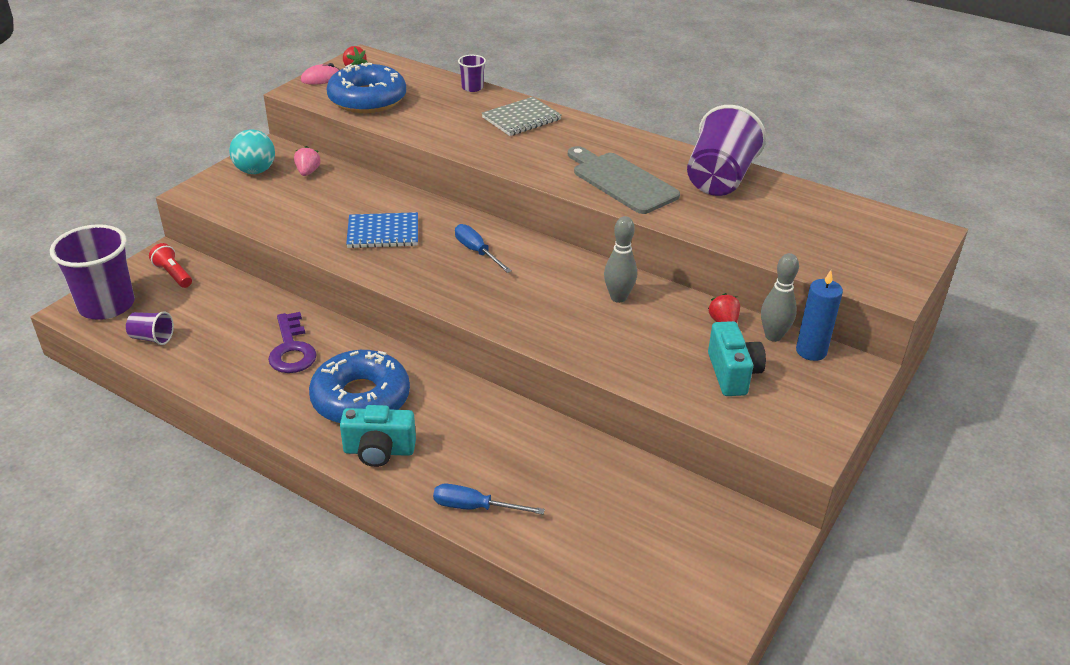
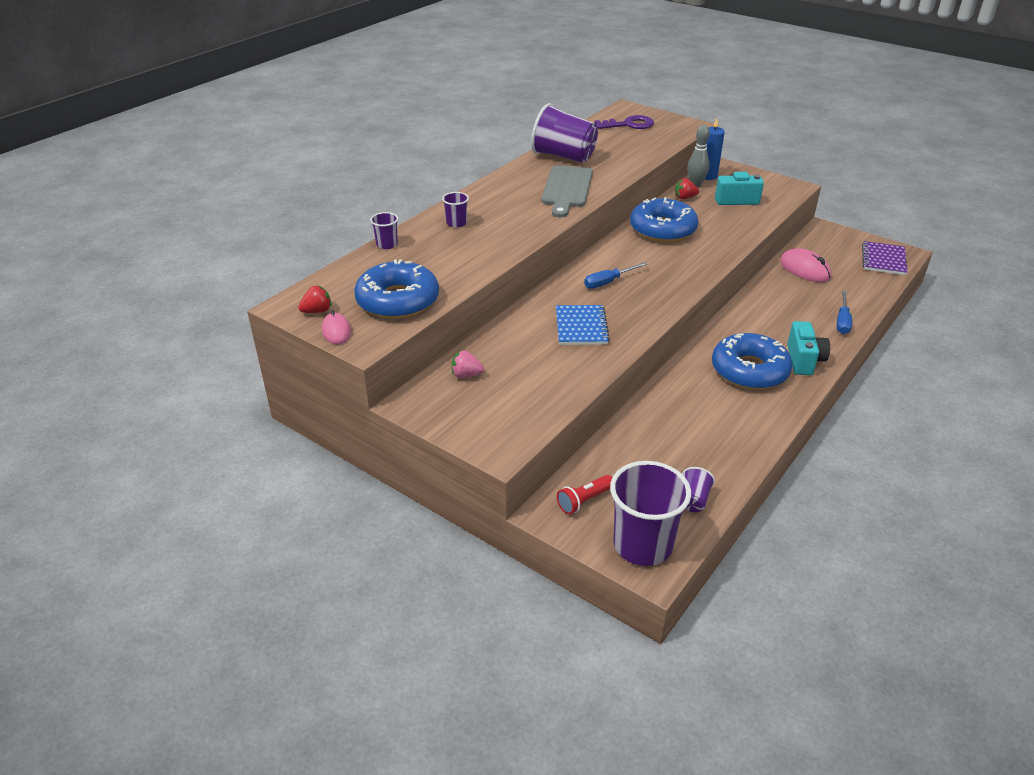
camera: 85 degrees left, 0 degrees up
turquoise ball [229,129,275,174] -> none
purple key [268,312,317,373] -> purple key moved to [595,115,654,129]
grey notebook [482,97,562,136] -> purple cup [442,192,469,228]
grey cutting board [568,146,680,214] -> grey cutting board turned 45 degrees counterclockwise [541,165,593,217]
grey bowling pin [604,216,637,303] -> blue donut [630,197,699,242]
none -> pink mouse [780,248,831,282]
none -> purple notebook [862,241,907,275]

